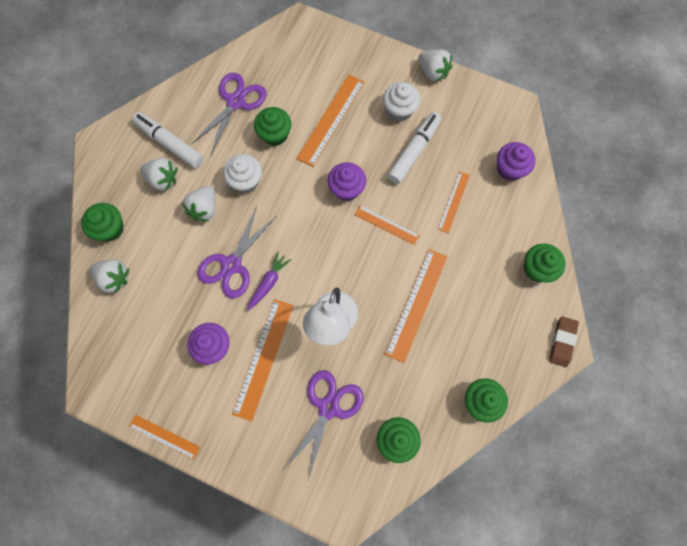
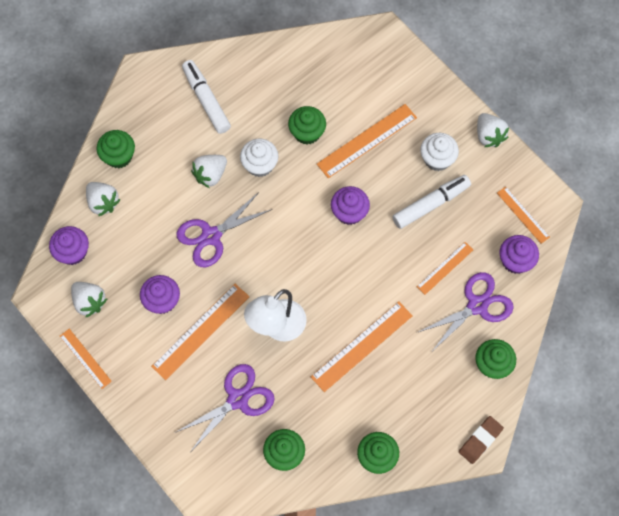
camera: 25 degrees right, 5 degrees down
white strawberry [140,158,178,191] -> white strawberry moved to [71,282,107,317]
purple scissors [192,73,267,154] -> purple scissors moved to [418,272,514,350]
purple carrot [248,251,291,310] -> none
orange ruler [354,205,420,245] -> orange ruler moved to [497,186,550,244]
none -> purple cupcake [49,226,89,265]

